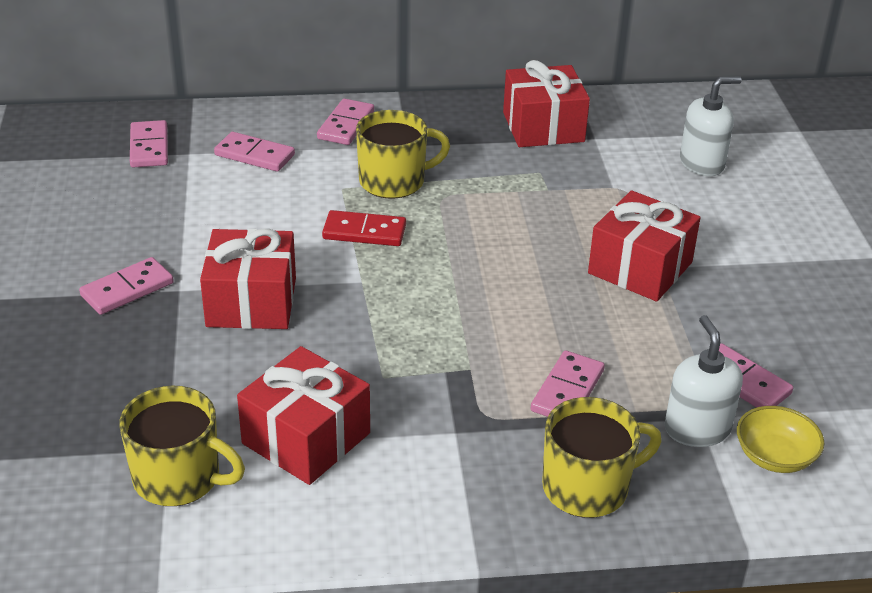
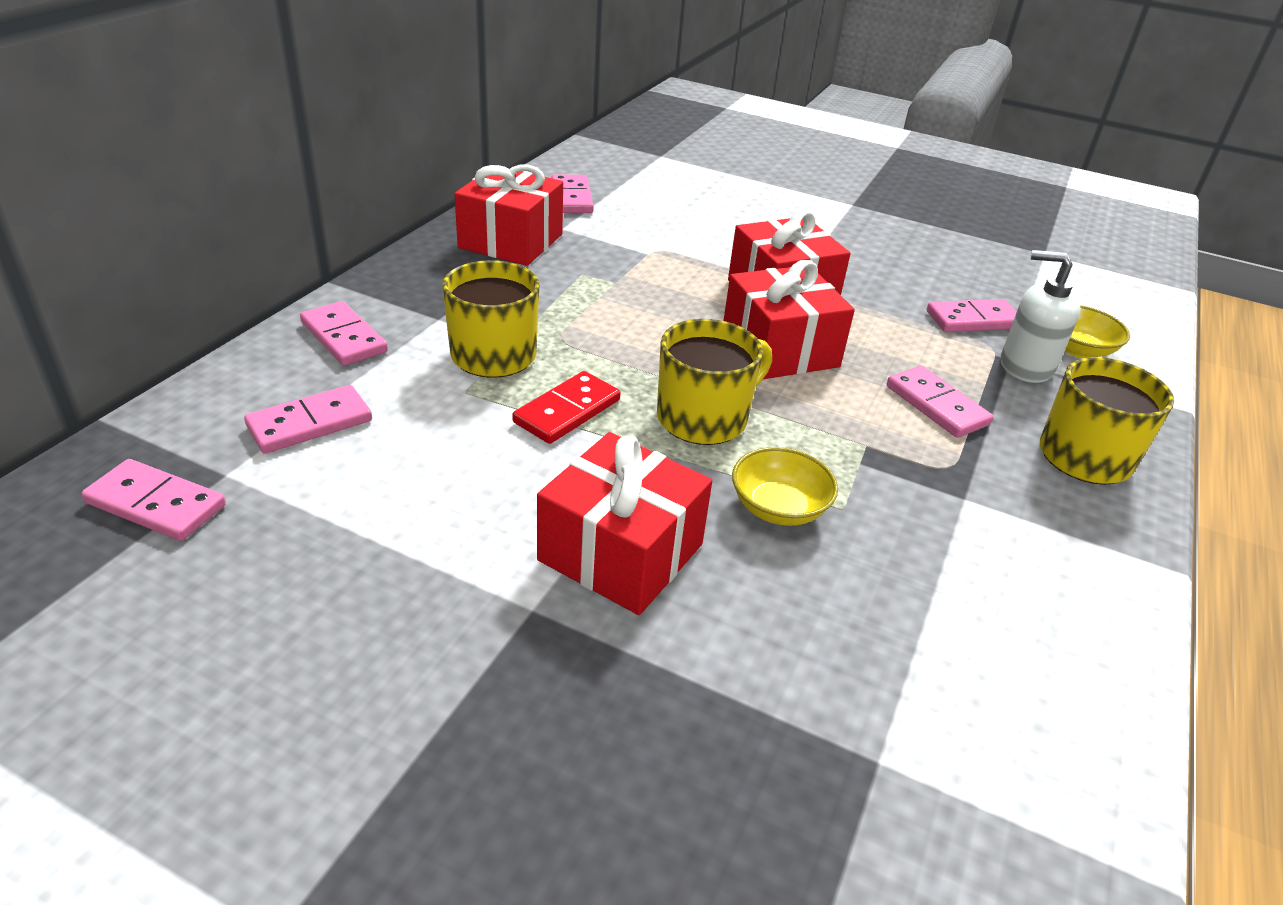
camera: 60 degrees left, 0 degrees up
pink domino [79,257,174,315] -> pink domino moved to [551,174,594,213]
yellow mug [119,386,245,506] -> yellow mug moved to [657,319,772,445]
red gift [237,346,370,485] -> red gift moved to [723,260,855,379]
white soap dispenser [680,76,742,176] -> none
none -> yellow bowl [732,447,838,526]

